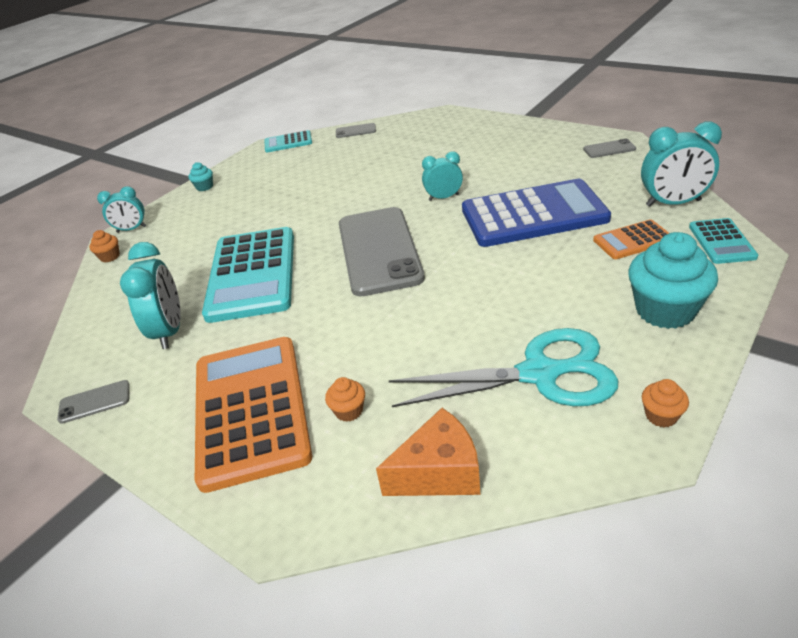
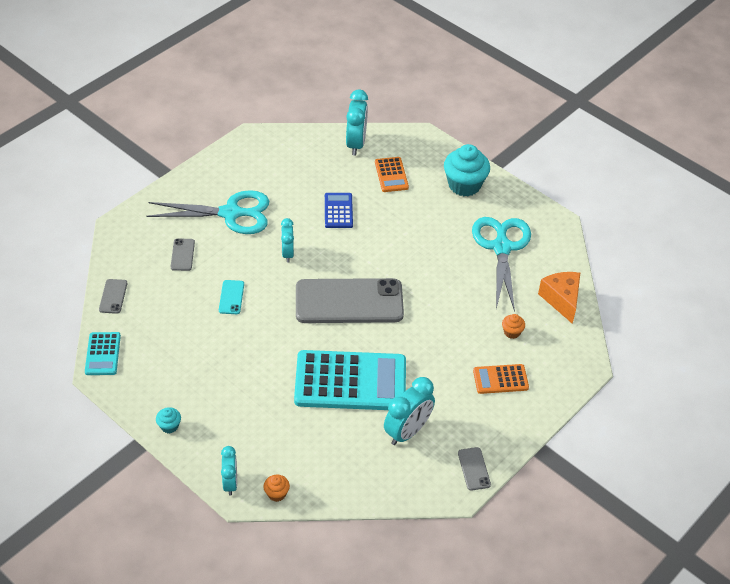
camera: 90 degrees left, 10 degrees up
turquoise clock [120,242,181,349] -> turquoise clock turned 135 degrees clockwise [384,377,435,445]
orange calculator [195,337,312,493] -> orange calculator [473,364,529,394], size x0.48
blue calculator [462,179,611,247] -> blue calculator [325,193,353,228], size x0.48
grey phone [583,138,636,158] -> grey phone moved to [171,239,195,271]
orange cupcake [642,379,689,428] -> none
turquoise calculator [689,218,758,264] -> none
none -> turquoise scissors [146,190,269,234]
none -> turquoise phone [219,280,244,314]

